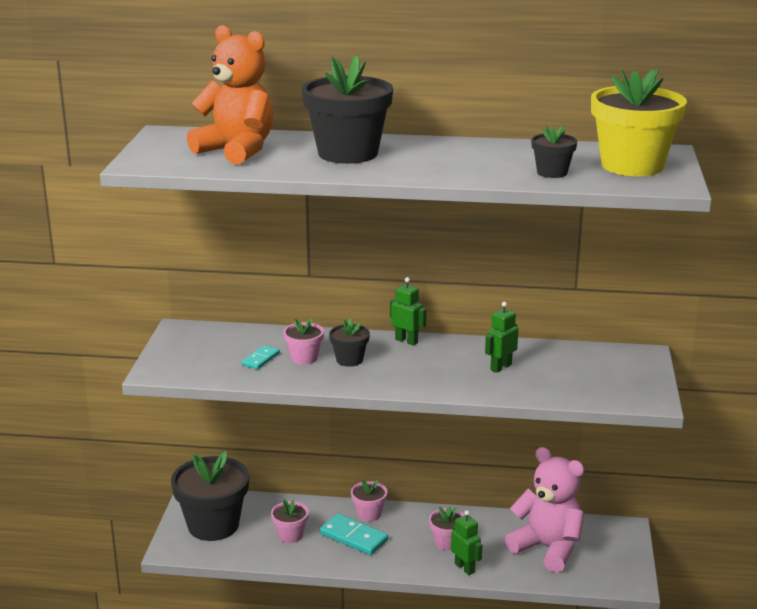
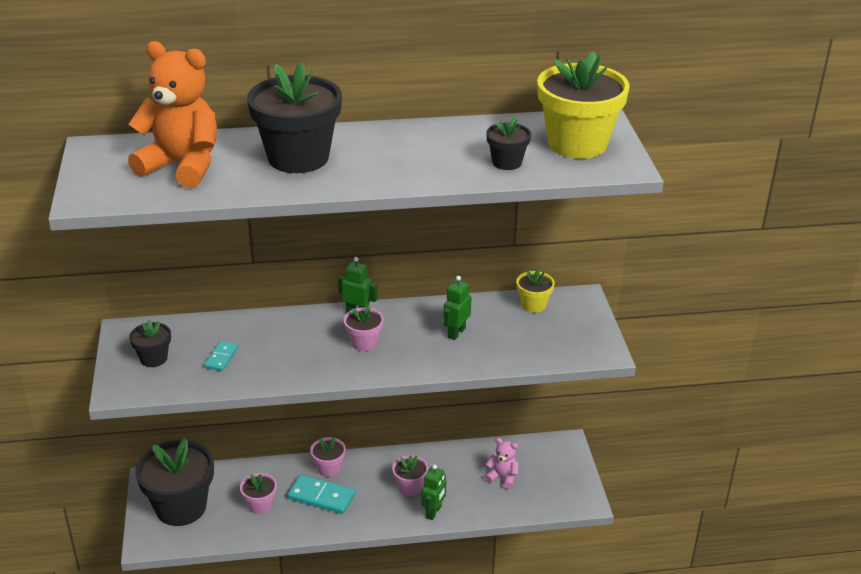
camera: 15 degrees left, 10 degrees up
pink flower pot [283,318,324,365] -> pink flower pot moved to [344,305,384,351]
black flower pot [329,318,370,367] -> black flower pot moved to [129,320,171,367]
green robot [451,510,482,575] -> green robot turned 75 degrees clockwise [422,464,446,520]
pink teddy bear [505,447,584,573] -> pink teddy bear [485,438,518,489], size x0.47
none -> yellow flower pot [516,269,555,313]

